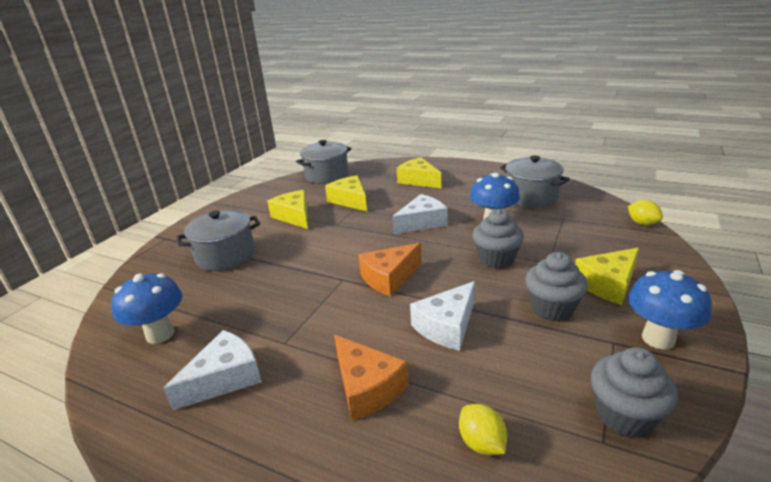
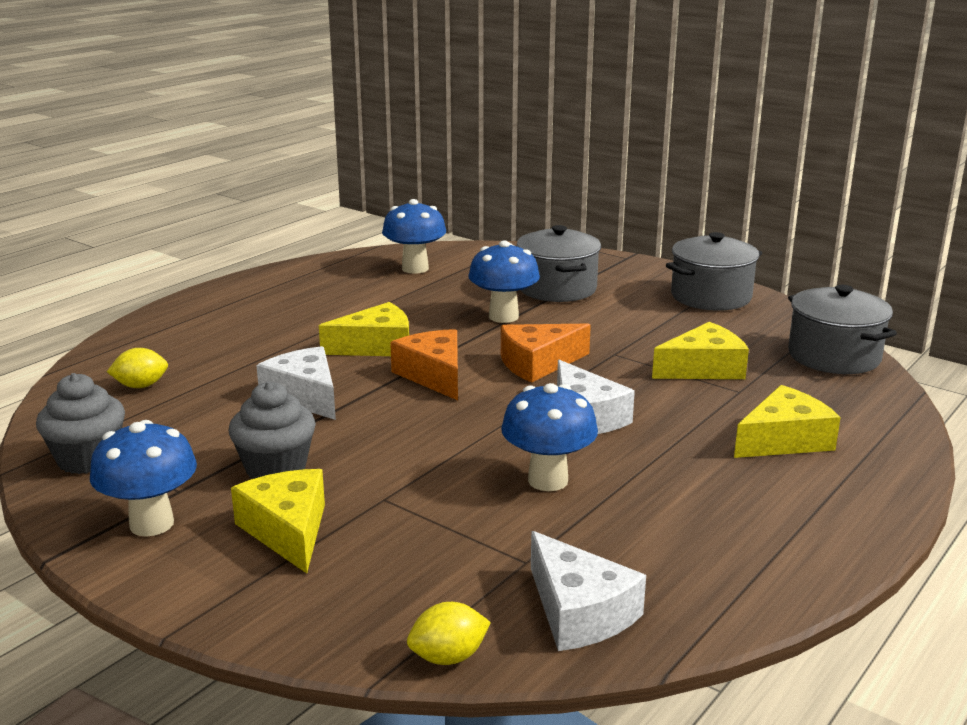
camera: 100 degrees right, 5 degrees down
white cheese [163,330,262,411] -> white cheese moved to [531,531,646,651]
yellow cheese [267,190,308,229] -> yellow cheese moved to [319,302,409,356]
orange cheese [334,335,409,420] -> orange cheese moved to [501,324,591,383]
grey cupcake [472,209,524,269] -> none
grey pot [500,155,570,207] -> grey pot moved to [666,232,762,311]
none -> blue mushroom [468,241,540,323]

